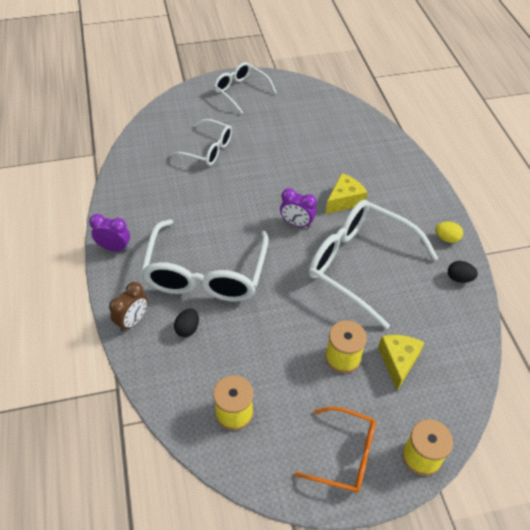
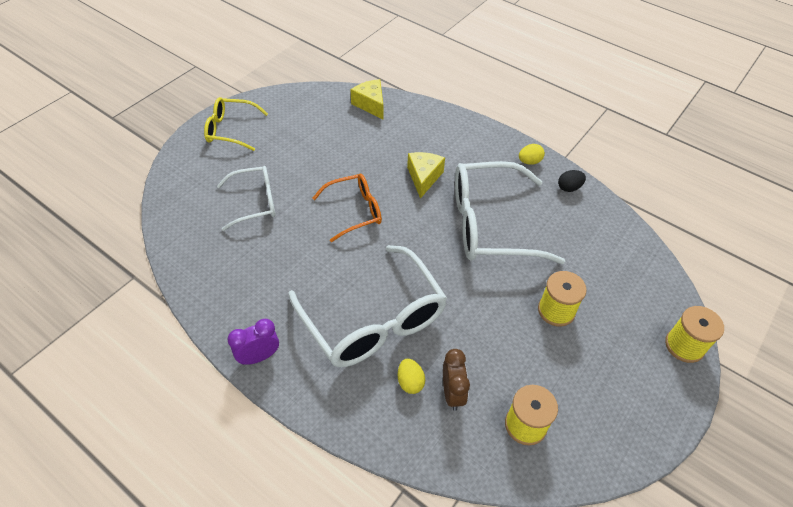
camera: 40 degrees left, 0 degrees up
brown clock [109,282,148,332] -> brown clock moved to [443,349,470,411]
black egg [174,308,199,337] -> yellow egg [398,359,425,394]
white glasses [214,62,277,114] -> yellow glasses [204,97,268,151]
purple clock [280,188,317,228] -> none
orange glasses [295,407,376,493] -> orange glasses moved to [313,174,382,242]
yellow cheese [378,335,424,391] -> yellow cheese moved to [351,79,384,119]

